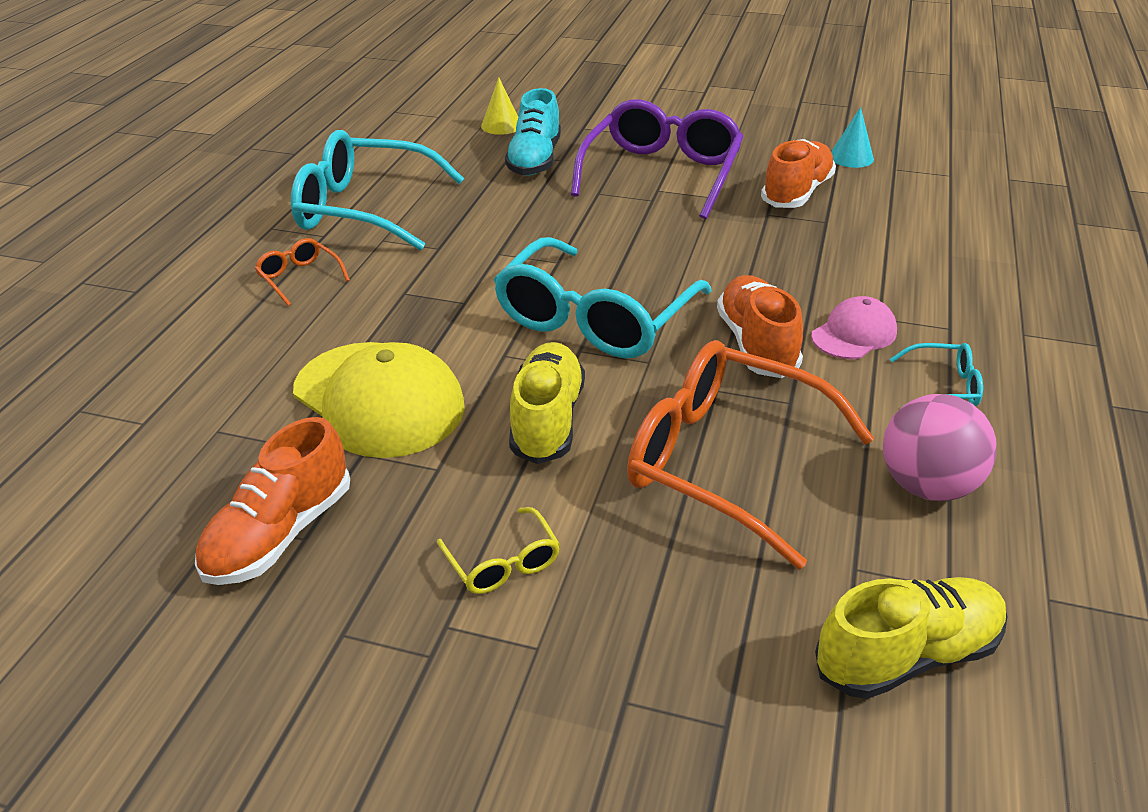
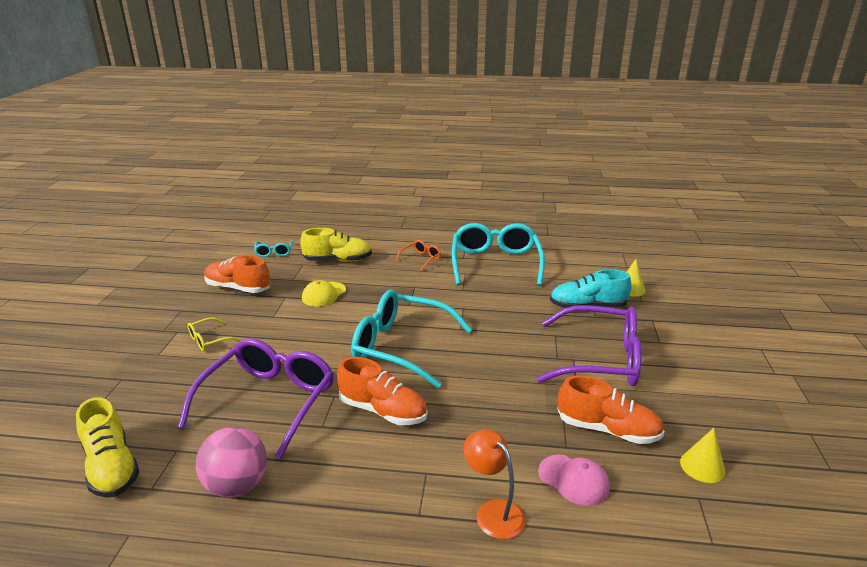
camera: 80 degrees right, 10 degrees down
yellow cap [293,342,465,458] -> yellow cap [302,280,346,307], size x0.54
yellow shoe [509,342,585,464] -> yellow shoe moved to [300,228,372,262]
orange glasses [627,340,874,570] -> purple glasses [178,338,334,459]
orange shoe [717,275,803,378] -> orange shoe turned 45 degrees clockwise [337,357,427,425]
pink cap [811,296,897,359] -> pink cap moved to [538,455,610,506]
turquoise cone [831,107,874,168] -> yellow cone [680,428,726,483]
turquoise glasses [890,343,983,406] -> turquoise glasses moved to [254,240,294,257]
none -> orange lamp [463,429,526,539]

